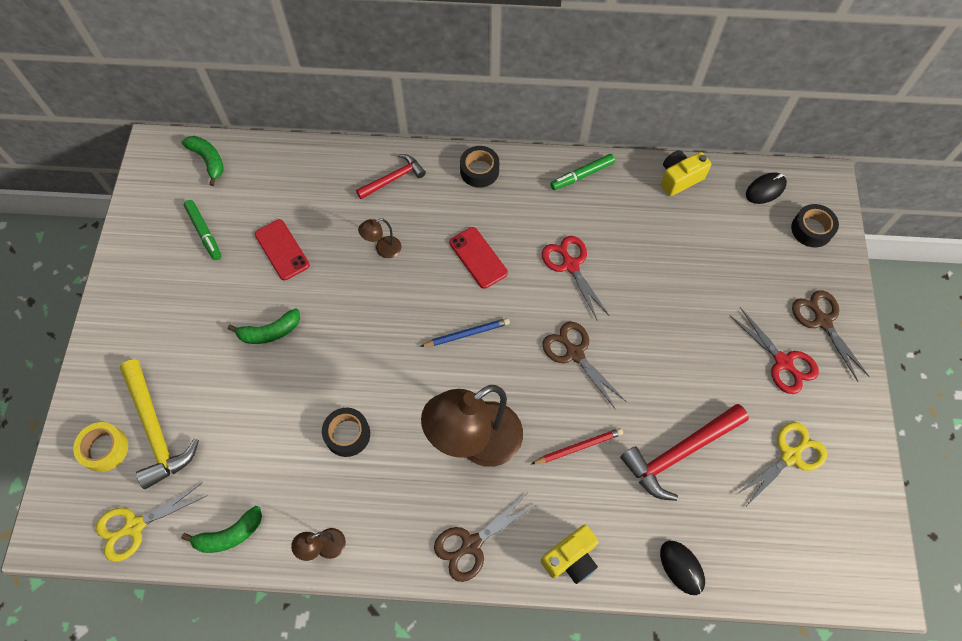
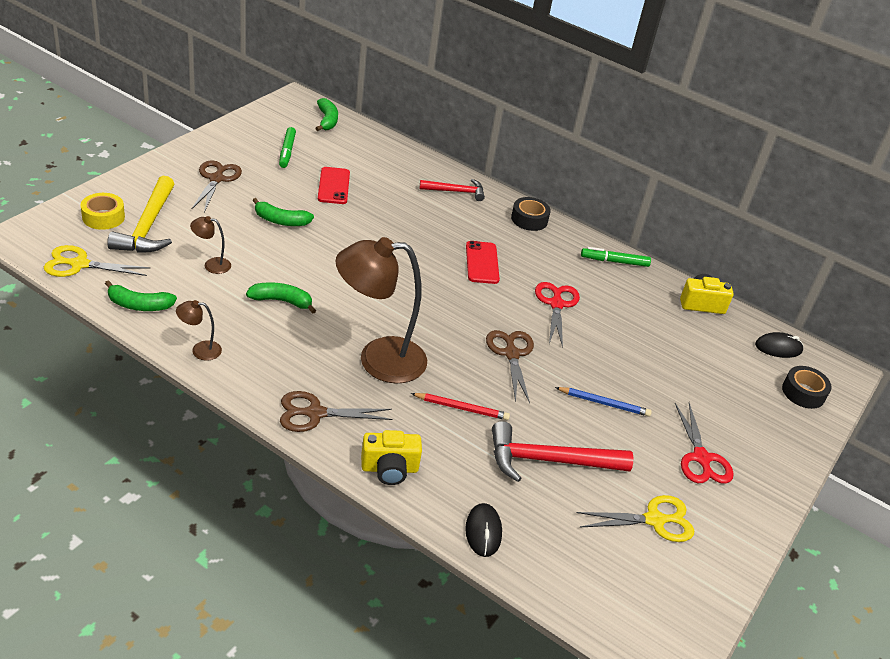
camera: 25 degrees right, 25 degrees down
black tape [322,408,370,457] -> green banana [246,282,316,314]
brown lamp [358,218,401,258] -> brown lamp moved to [190,216,231,274]
blue pencil [420,318,510,347] -> blue pencil moved to [555,387,652,417]
brown scissors [792,290,870,382] -> brown scissors moved to [191,160,242,212]

